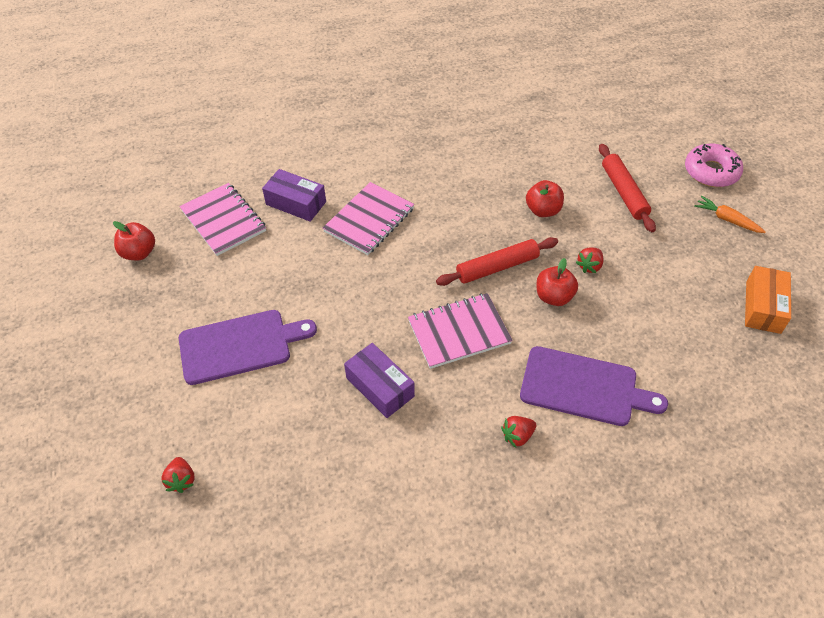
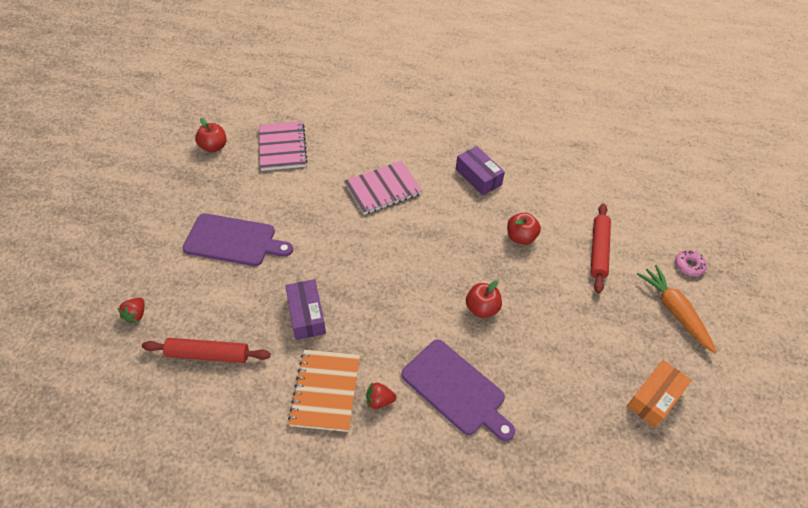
camera: 25 degrees right, 0 degrees up
purple box [262,169,326,222] -> purple box moved to [456,146,505,196]
pink notebook [408,293,513,369] -> none
red rolling pin [436,237,558,286] -> red rolling pin moved to [142,338,271,363]
red strawberry [576,248,603,273] -> none
pink donut [685,144,743,187] -> pink donut [675,250,707,276], size x0.59
orange carrot [694,196,766,233] -> orange carrot [637,265,717,353], size x1.58
none -> orange notebook [288,350,360,432]

